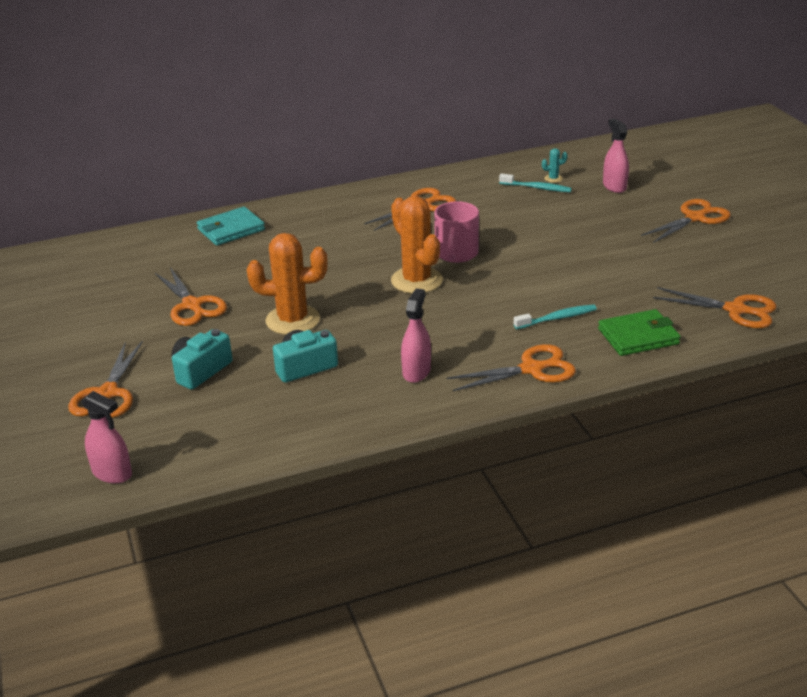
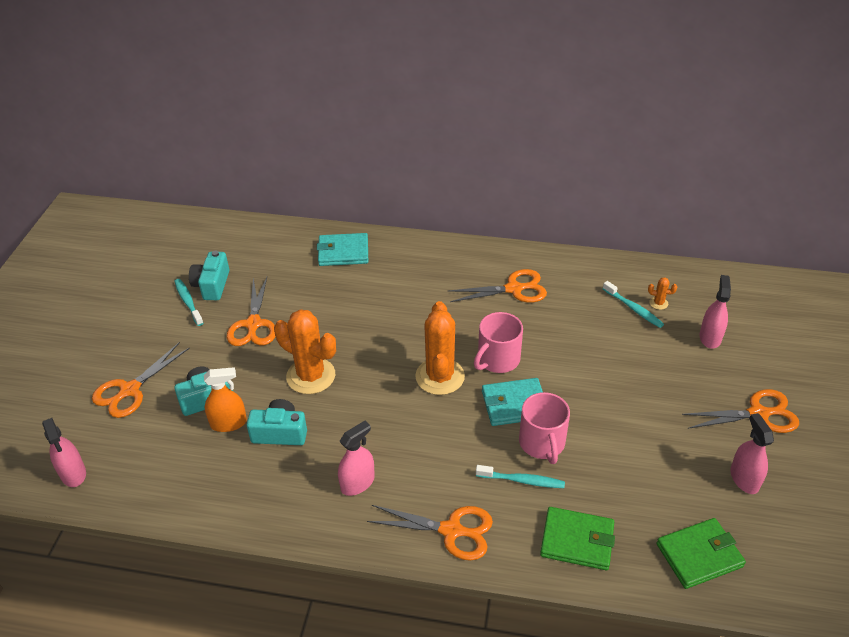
camera: 30 degrees right, 10 degrees up
turquoise cactus [542,148,568,183] -> orange cactus [648,277,677,310]
orange scissors [653,287,777,328] -> green wallet [656,518,746,589]
none -> turquoise toothbrush [174,279,203,326]
none -> turquoise camera [189,251,229,300]
none -> orange spray bottle [204,367,247,432]
none -> turquoise wallet [482,378,543,426]
none -> pink mug [519,392,570,464]
none -> pink spray bottle [730,413,774,494]

